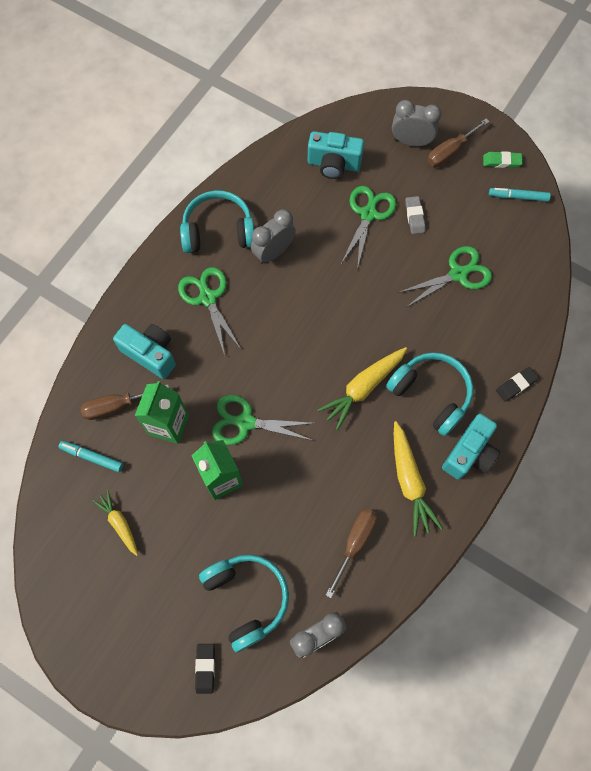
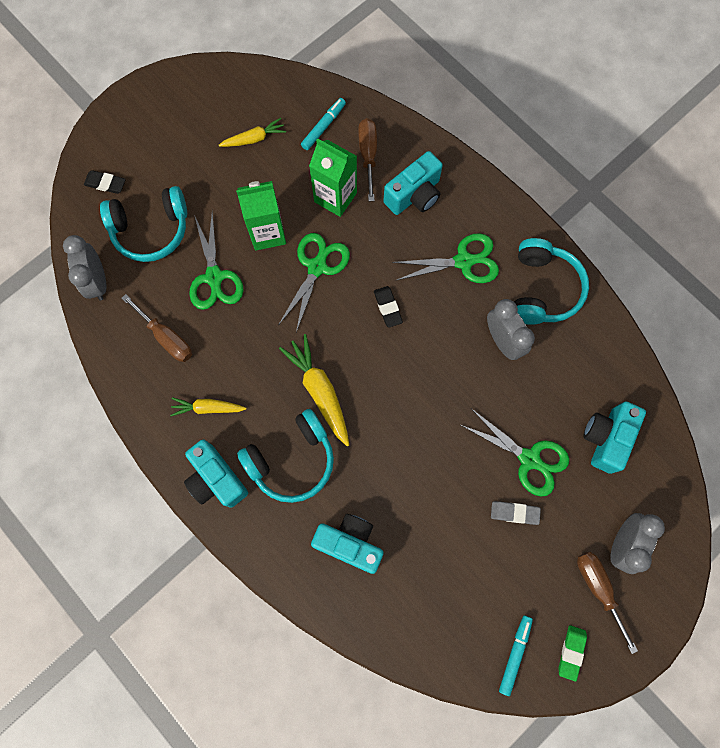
camera: 105 degrees right, 5 degrees up
yellow carrot [394,421,443,537] -> yellow carrot [170,397,247,416], size x0.62
green scissors [397,246,492,307] -> green scissors moved to [189,212,244,310]
black eraser [496,367,539,402] -> black eraser moved to [374,286,403,328]
none -> turquoise camera [311,514,384,574]

